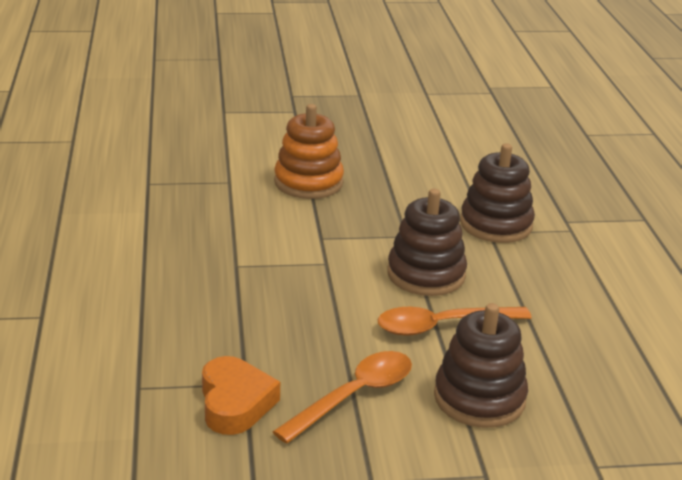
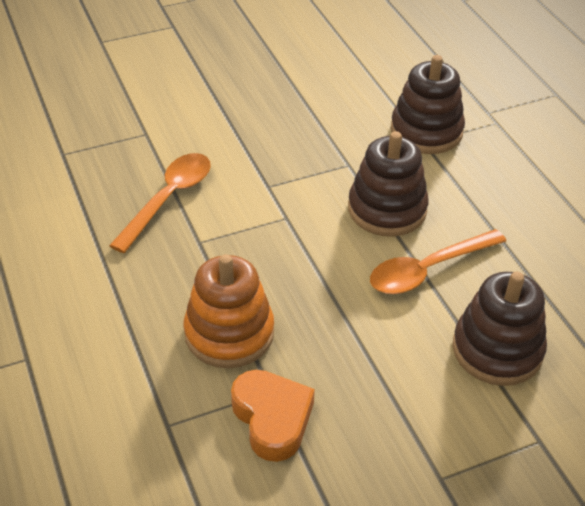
camera: 15 degrees left, 15 degrees up
orange spoon [273,351,412,444] -> orange spoon moved to [109,153,211,253]
orange stacking toy [274,104,344,199] -> orange stacking toy moved to [184,254,274,368]

